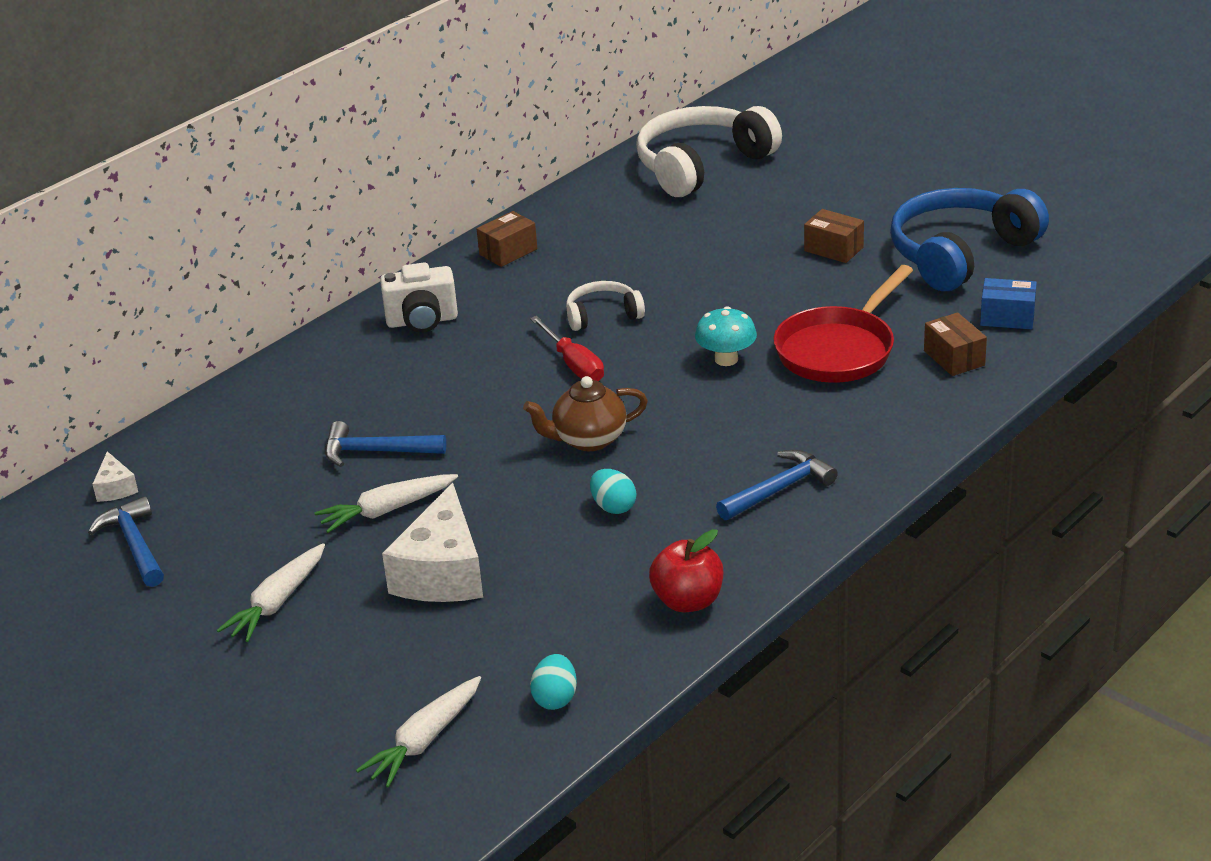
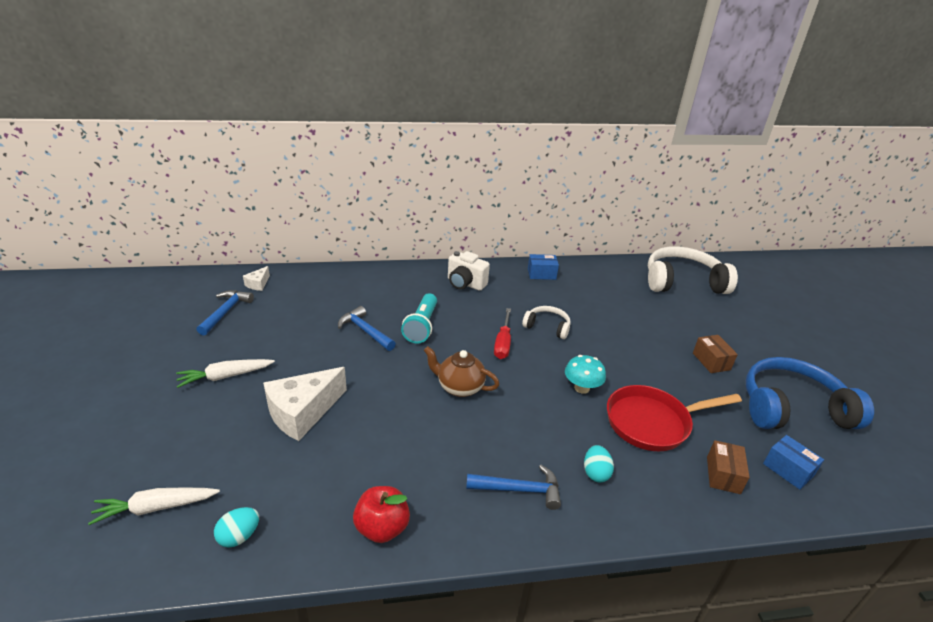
camera: 35 degrees right, 0 degrees up
white carrot [314,474,458,533] -> none
brown box [477,211,537,267] -> blue box [528,254,559,280]
turquoise egg [590,469,636,514] -> turquoise egg moved to [584,445,614,482]
none -> turquoise flashlight [401,293,437,344]

